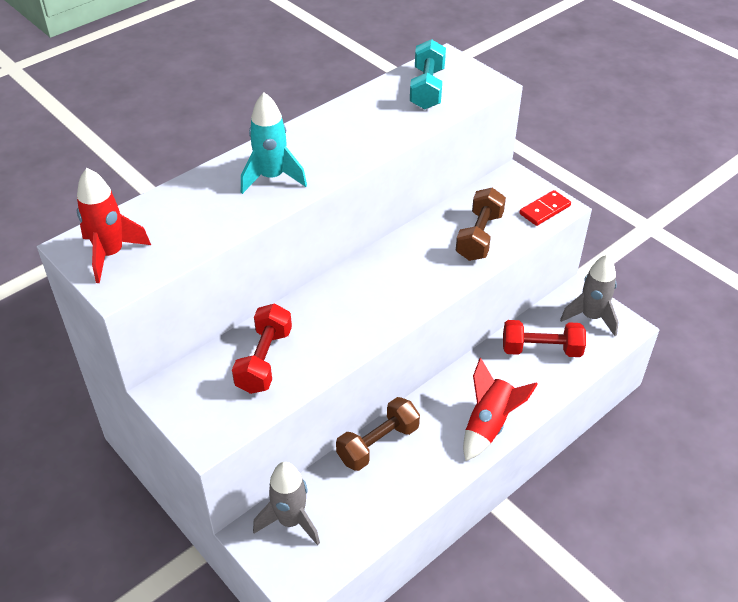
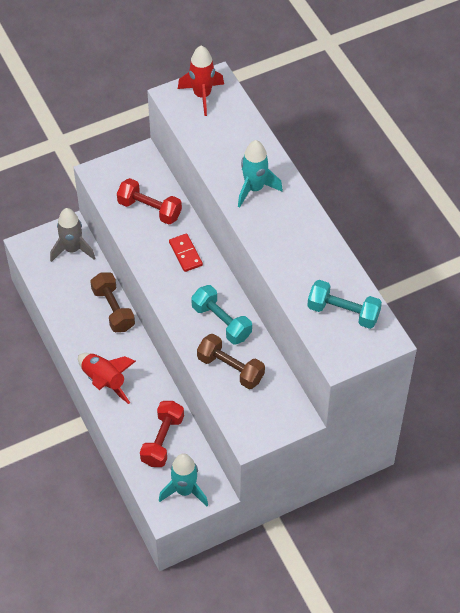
camera: 105 degrees right, 10 degrees up
red domino [519,190,571,226] -> red domino moved to [169,233,203,272]
grey rocket [560,255,619,336] -> turquoise rocket [159,453,208,507]
none -> turquoise dumbbell [191,285,252,344]

